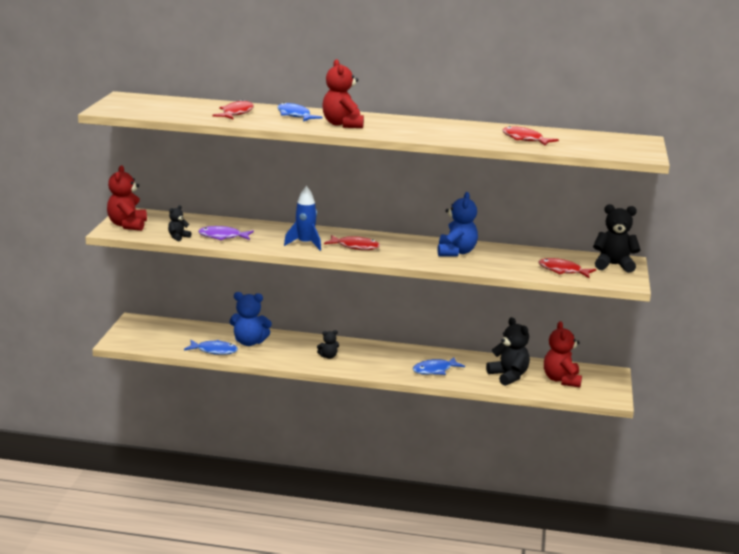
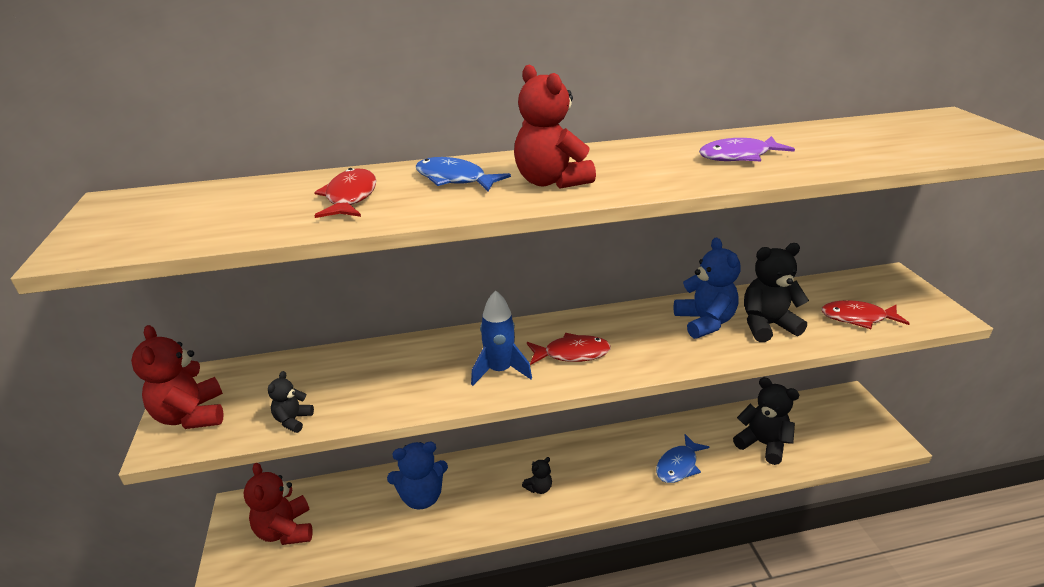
camera: 20 degrees left, 10 degrees up
blue fish [184,340,238,355] -> none
purple fish [198,226,254,241] -> purple fish moved to [699,136,795,161]
red fish [502,126,559,145] -> none
red teddy bear [544,321,582,387] -> red teddy bear moved to [243,463,312,545]
black teddy bear [593,204,640,273] -> black teddy bear moved to [744,243,809,342]

